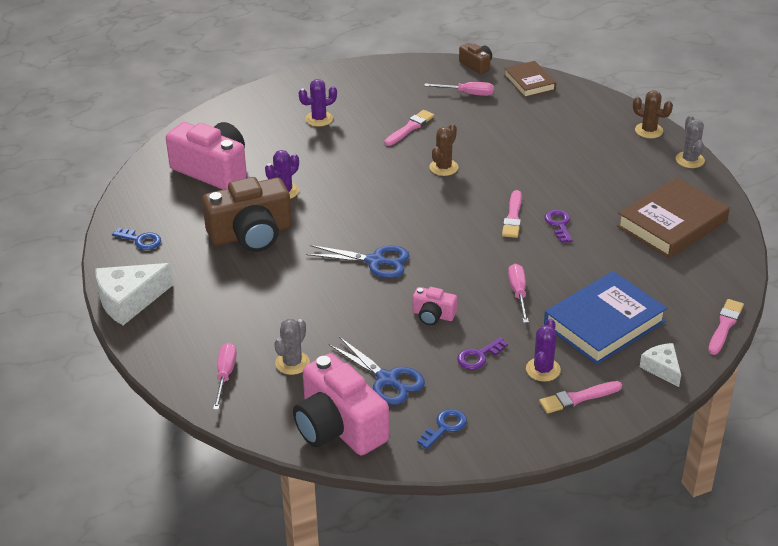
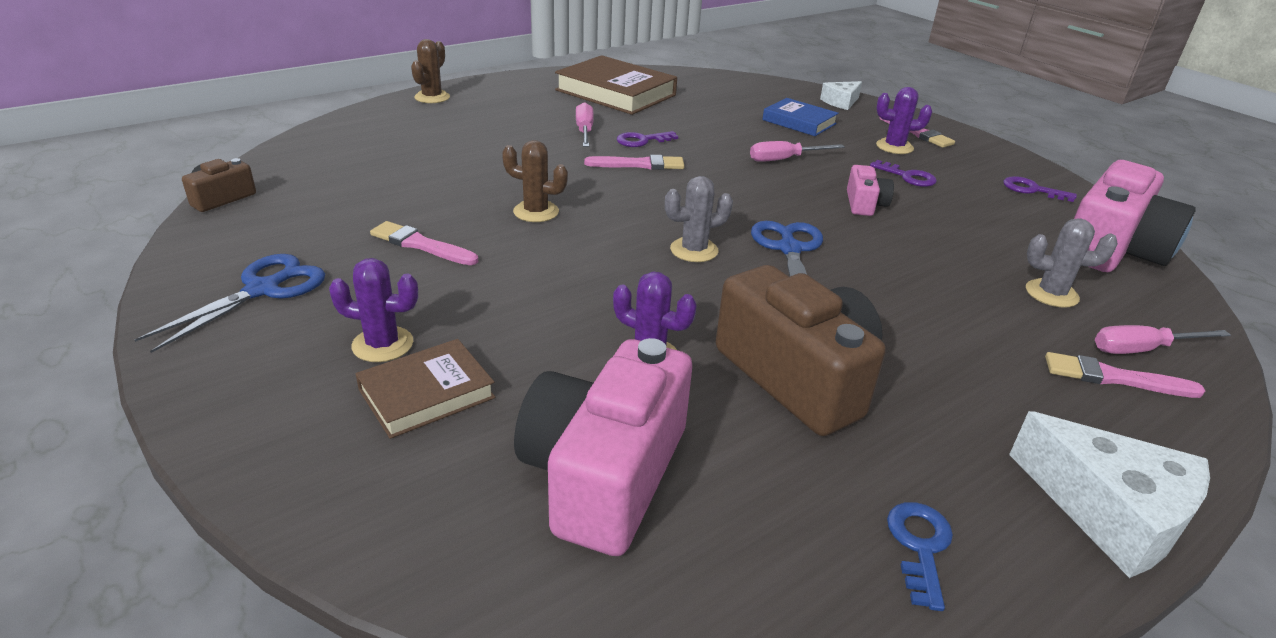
camera: 105 degrees left, 5 degrees down
purple cactus [299,79,337,126] -> purple cactus turned 45 degrees counterclockwise [329,258,418,362]
blue scissors [329,337,425,405] -> blue scissors moved to [135,254,325,353]
blue key [417,409,467,449] -> purple key [1003,176,1077,202]
pink screwdriver [424,82,494,96] -> pink screwdriver moved to [576,102,594,147]
brown book [504,61,556,98] -> brown book moved to [356,339,495,439]
blue book [544,271,667,365] -> blue book [762,98,839,136], size x0.59
grey cactus [676,115,705,168] -> grey cactus moved to [665,176,733,262]
pink brush [708,299,744,355] -> pink brush moved to [1045,352,1205,398]

